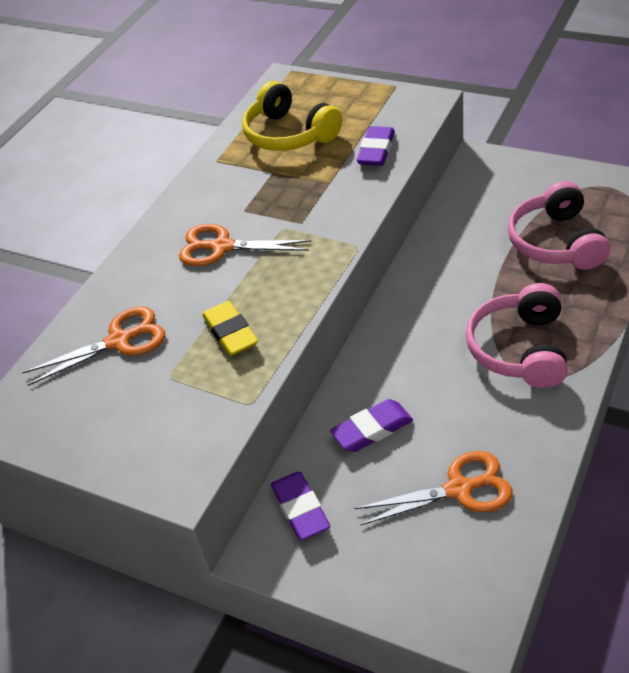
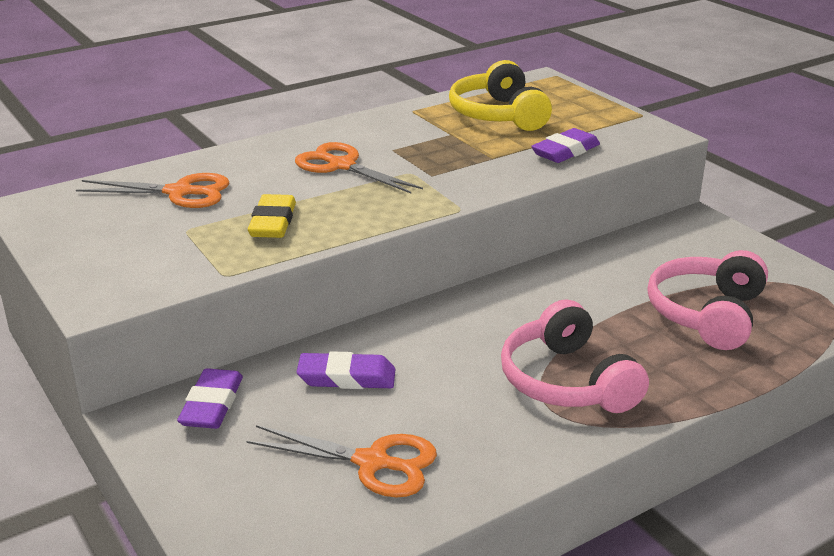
camera: 25 degrees right, 15 degrees down
pink headphones [466,283,568,388] -> pink headphones turned 60 degrees counterclockwise [501,299,649,413]

